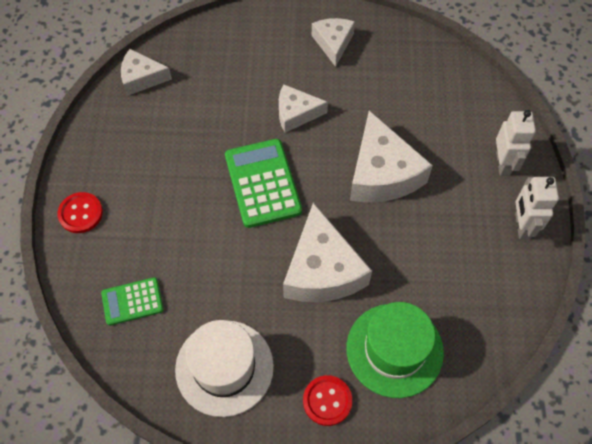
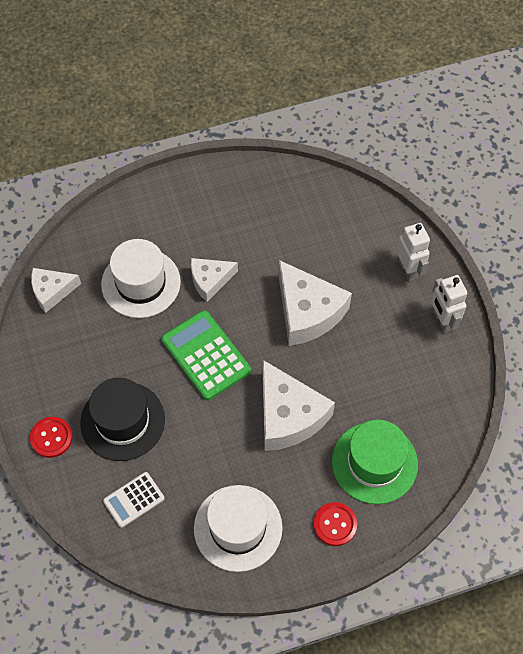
camera: 20 degrees left, 0 degrees up
green calculator [101,277,164,326] -> white calculator [103,472,164,528]
white cheese [312,18,355,67] -> none
none -> black hat [80,378,165,461]
none -> white hat [101,239,181,318]

